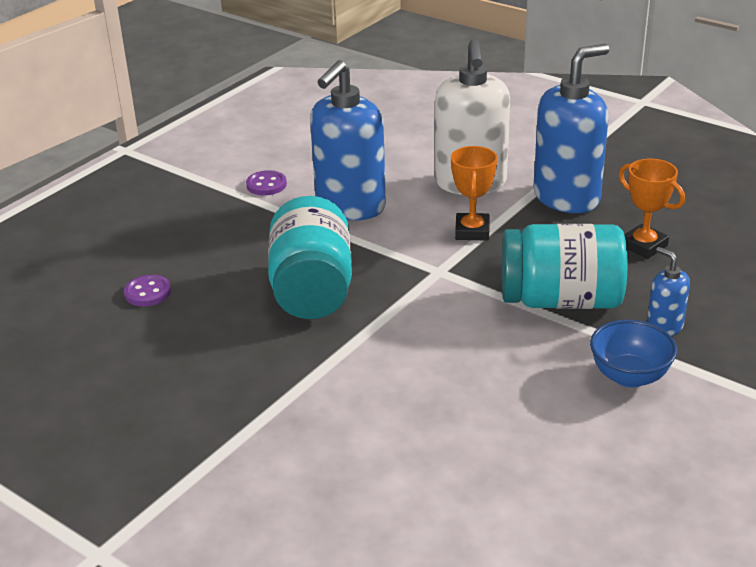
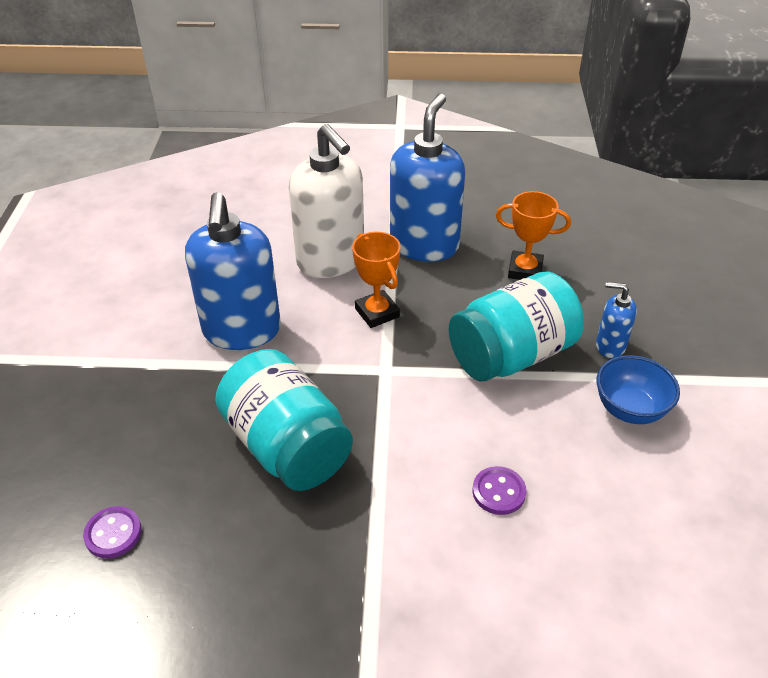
camera: 35 degrees left, 10 degrees up
purple button [246,170,287,195] -> purple button moved to [473,466,526,515]

